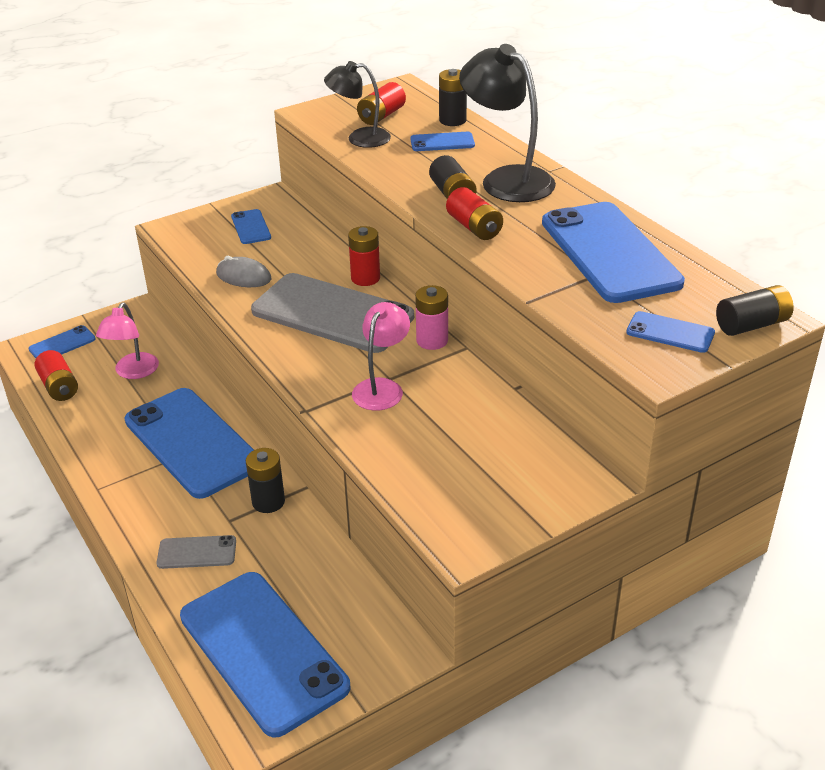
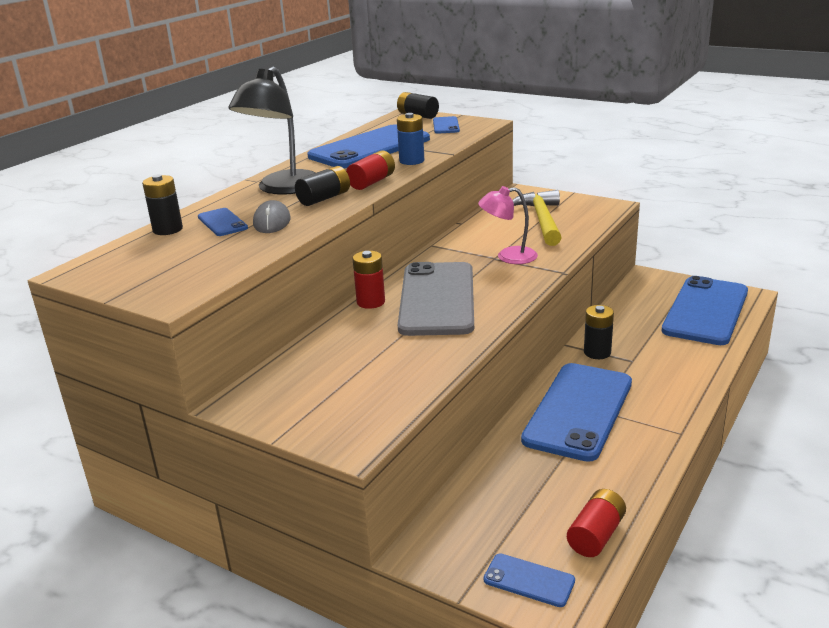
camera: 115 degrees left, 10 degrees down
pink lamp [96,302,159,379] -> none
grey phone [156,535,236,569] -> none
grey mouse [216,256,272,287] -> grey mouse moved to [253,200,291,233]
blue phone [231,209,271,244] -> none
black lamp [324,61,391,148] -> none
red battery [357,82,406,125] -> none
pink battery [415,285,448,350] -> none
none -> blue battery [397,113,424,165]
none -> yellow hammer [513,190,562,246]

